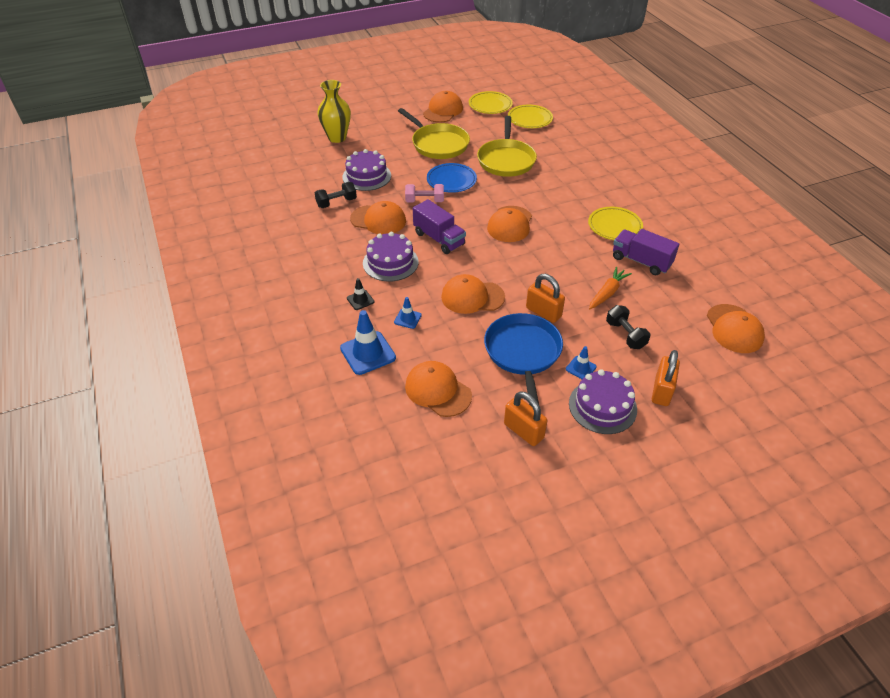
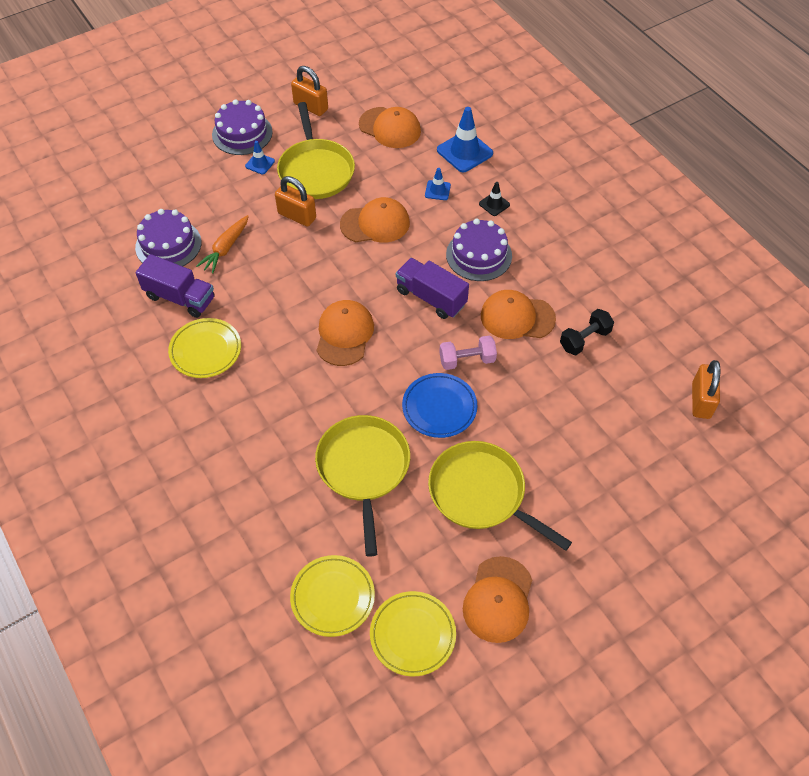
camera: 170 degrees right, 10 degrees up
yellow vase [318,80,351,143] -> none
purple cake [342,149,391,191] -> purple cake moved to [135,209,201,266]
blue pan [484,313,563,406] -> yellow pan [277,102,355,199]
black dumbbell [606,305,650,349] -> none
orange padlock [652,350,680,406] -> orange padlock moved to [692,360,721,419]
orange cap [707,304,765,353] -> none

